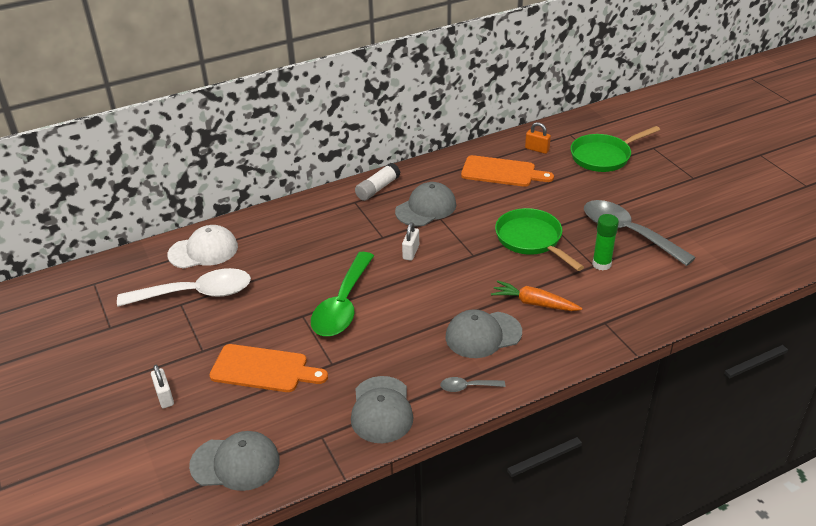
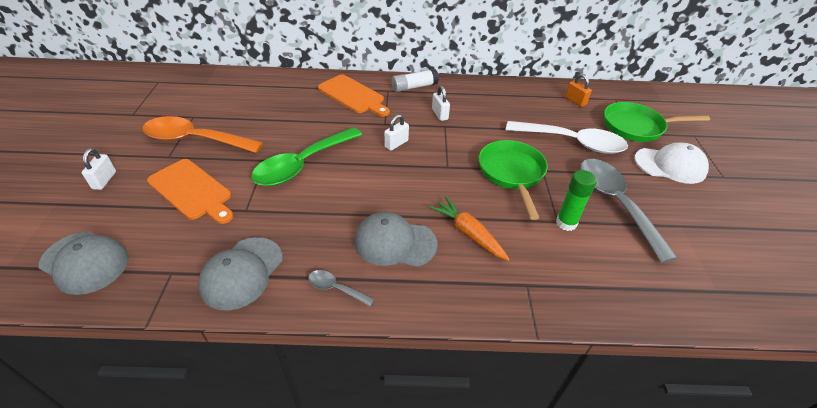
camera: 25 degrees right, 5 degrees up
white spoon [117,268,251,307] -> white spoon moved to [506,121,628,154]
white cap [168,225,238,269] -> white cap moved to [634,142,709,184]
grey cap [395,182,456,226] -> white padlock [432,86,450,121]
orange cutting board [461,155,554,187] -> orange cutting board moved to [318,74,390,117]
none -> orange spoon [143,116,263,153]

